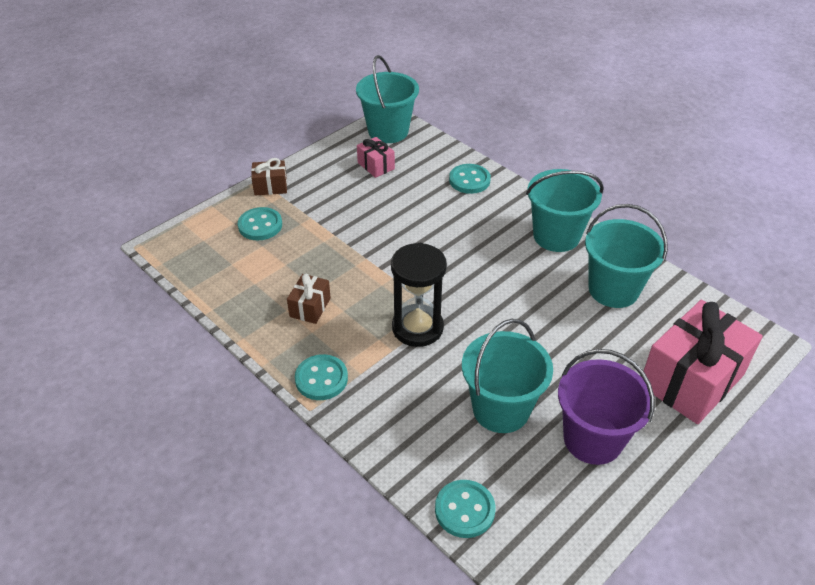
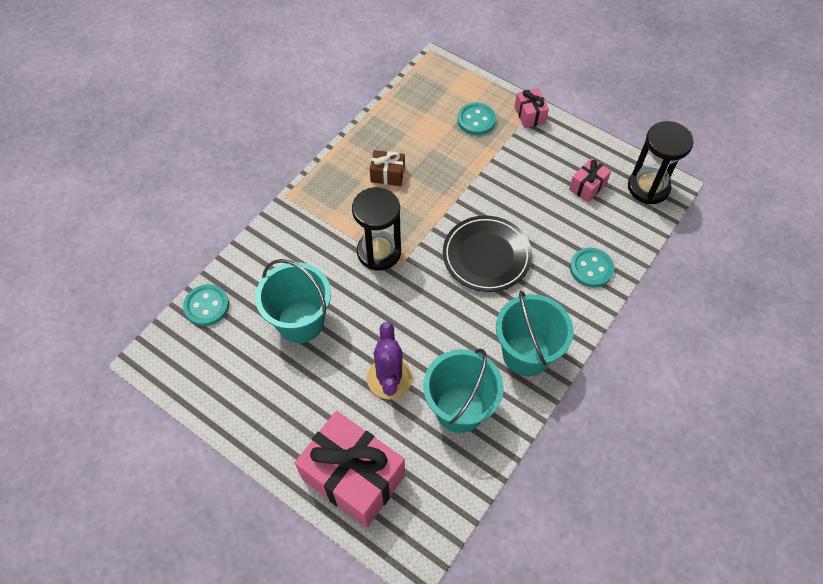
camera: 80 degrees right, 15 degrees up
brown gift [251,158,287,196] -> pink gift [515,88,549,128]
turquoise button [295,354,348,400] -> none
turquoise bucket [356,55,419,143] -> black hourglass [628,121,694,204]
purple bucket [558,349,654,465] -> none
none -> purple cactus [367,322,412,399]
none -> black plate [443,216,532,292]

